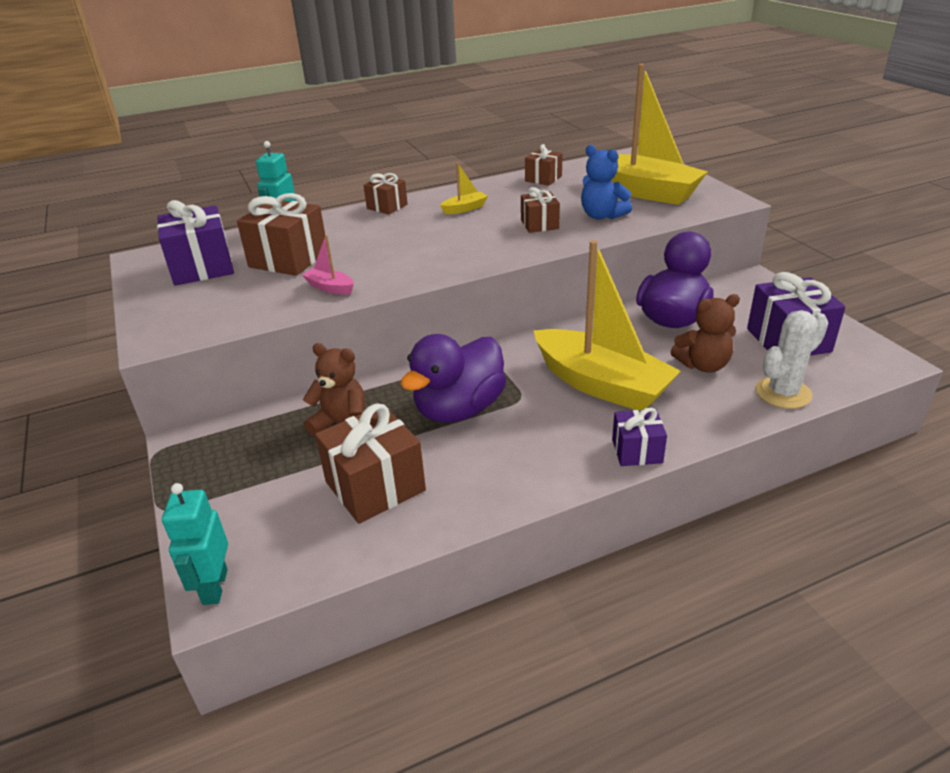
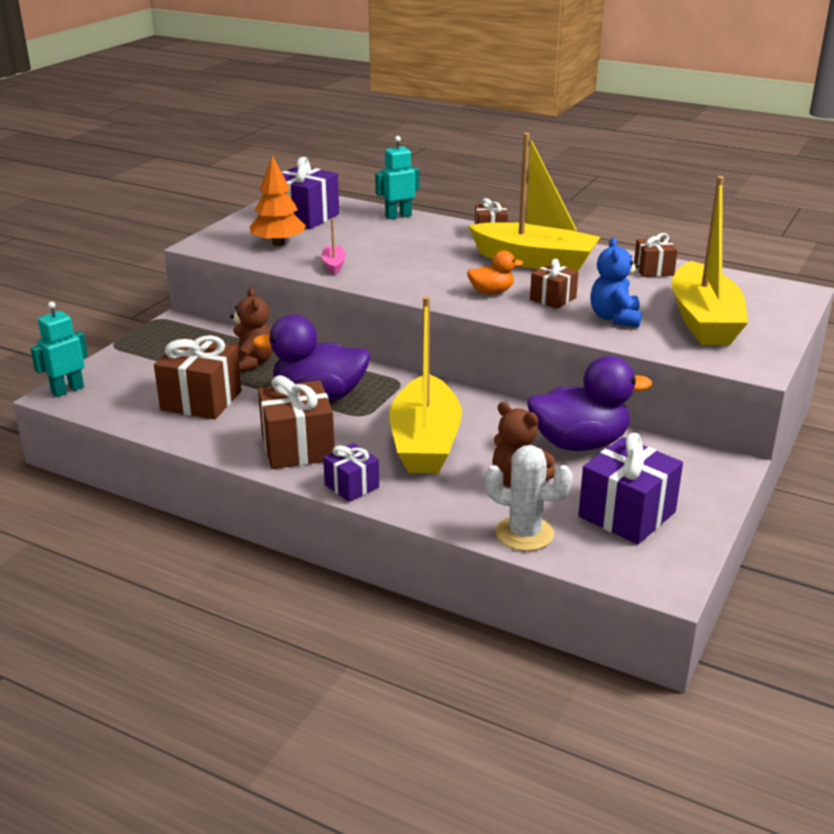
camera: 50 degrees right, 5 degrees down
brown gift [237,193,325,276] -> brown gift moved to [258,375,335,469]
yellow boat [440,162,488,214] -> yellow boat [468,133,600,271], size x2.49
none -> orange tree [250,155,306,246]
none -> orange duck [467,250,523,294]

